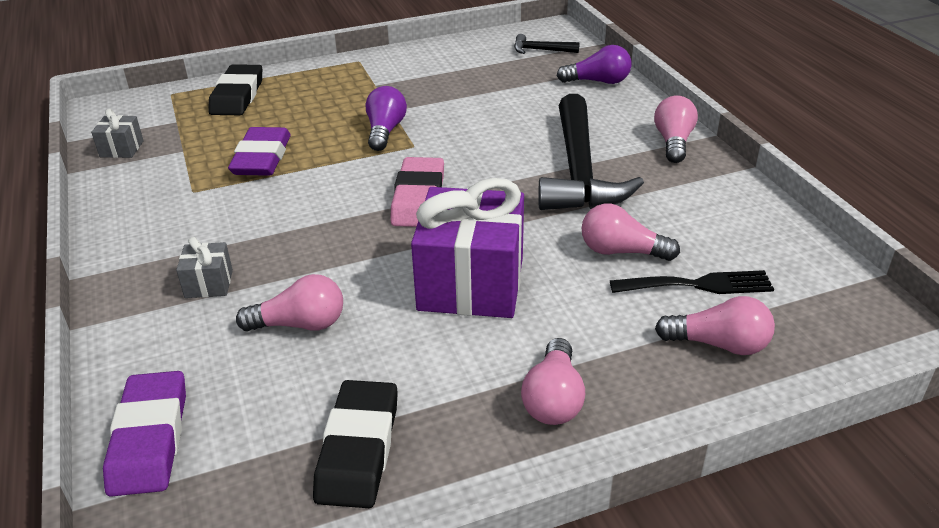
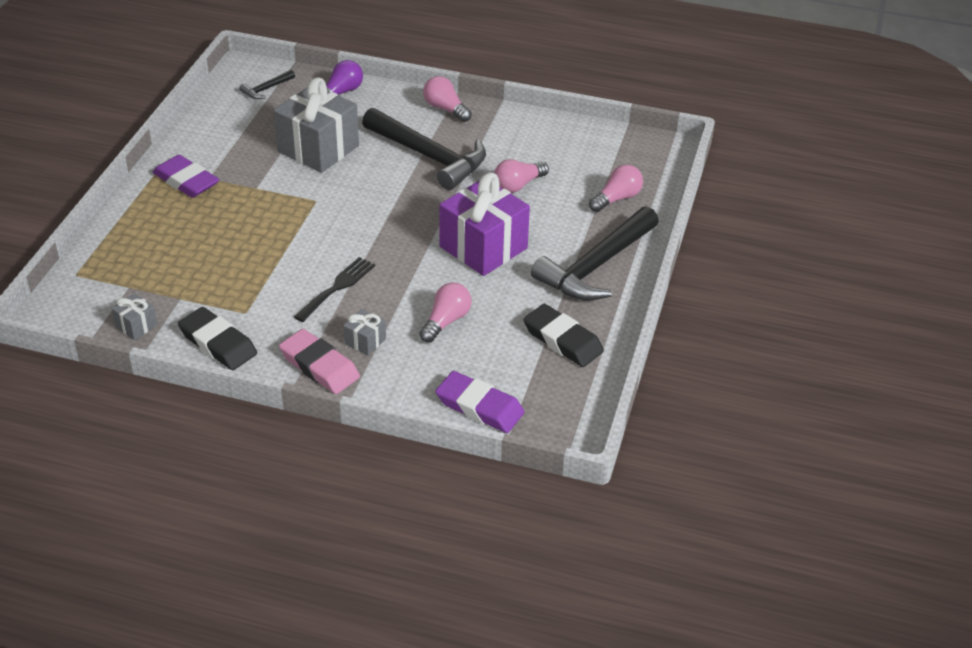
camera: 55 degrees left, 5 degrees up
black eraser [208,64,262,115] -> black eraser moved to [178,307,257,370]
purple eraser [228,127,291,176] -> purple eraser moved to [152,155,219,198]
purple light bulb [366,86,407,151] -> none
pink eraser [390,157,444,227] -> pink eraser moved to [279,329,360,394]
pink light bulb [521,338,585,425] -> black hammer [531,206,659,300]
black fork [610,270,774,294] -> black fork moved to [294,257,375,322]
none -> grey gift [274,77,359,173]

